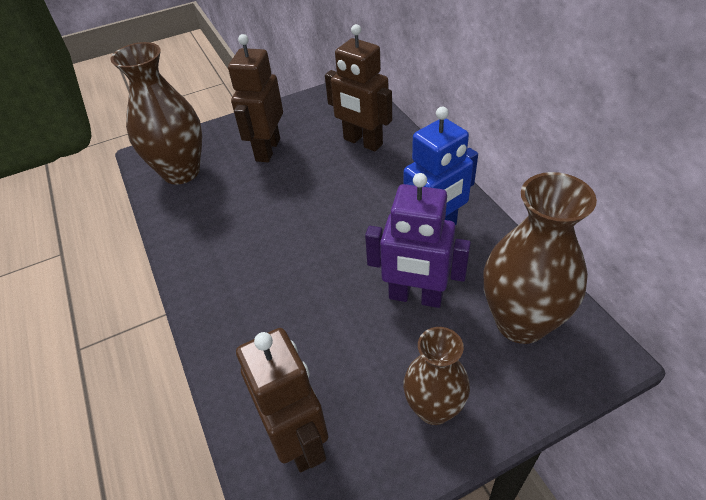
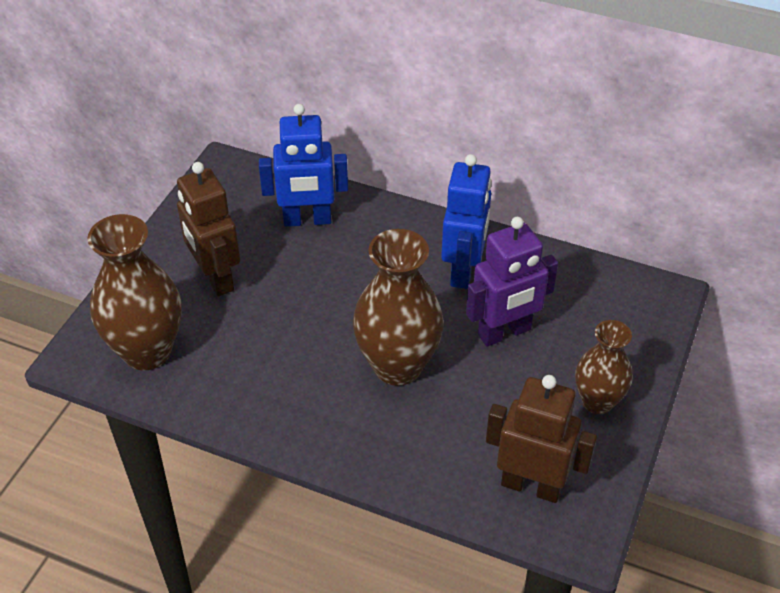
camera: 45 degrees left, 0 degrees up
brown robot [325,24,392,152] -> blue robot [259,104,348,227]
brown vase [484,172,597,344] -> brown vase moved to [353,229,444,386]

